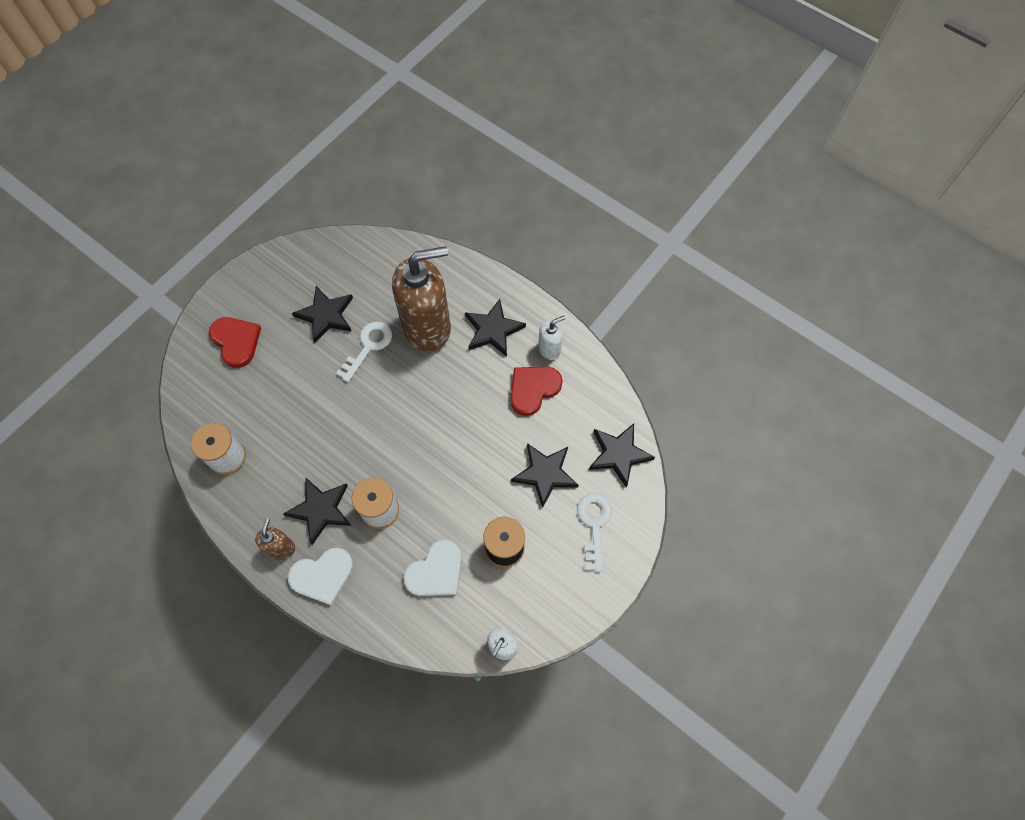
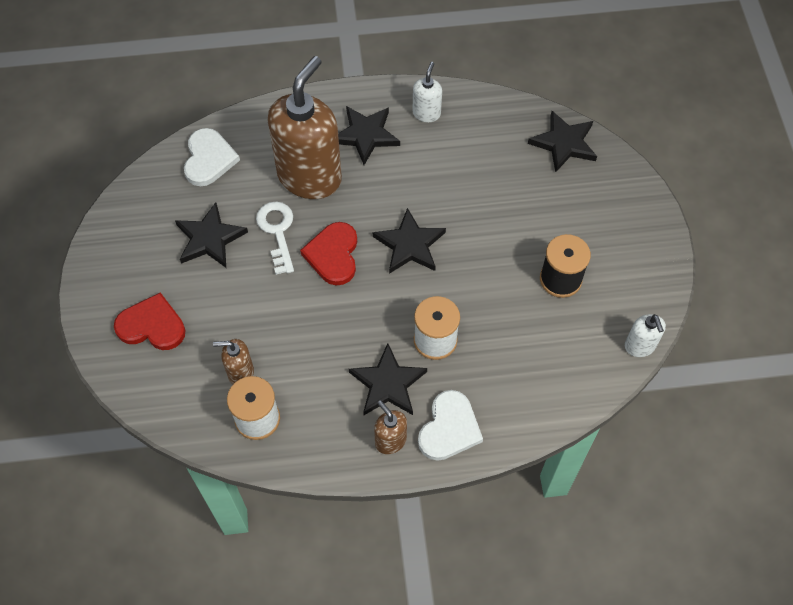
camera: 45 degrees left, 5 degrees down
white heart [403,540,462,596] -> white heart moved to [184,128,240,186]
red heart [511,366,563,416] -> red heart moved to [300,222,357,286]
black star [511,443,579,508] -> black star moved to [373,208,446,274]
white key [577,493,612,572] -> none
none -> brown soap dispenser [213,339,254,384]

